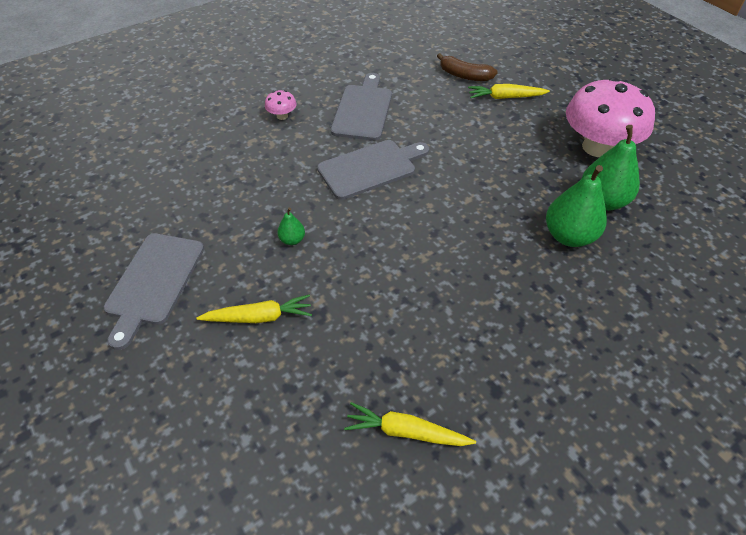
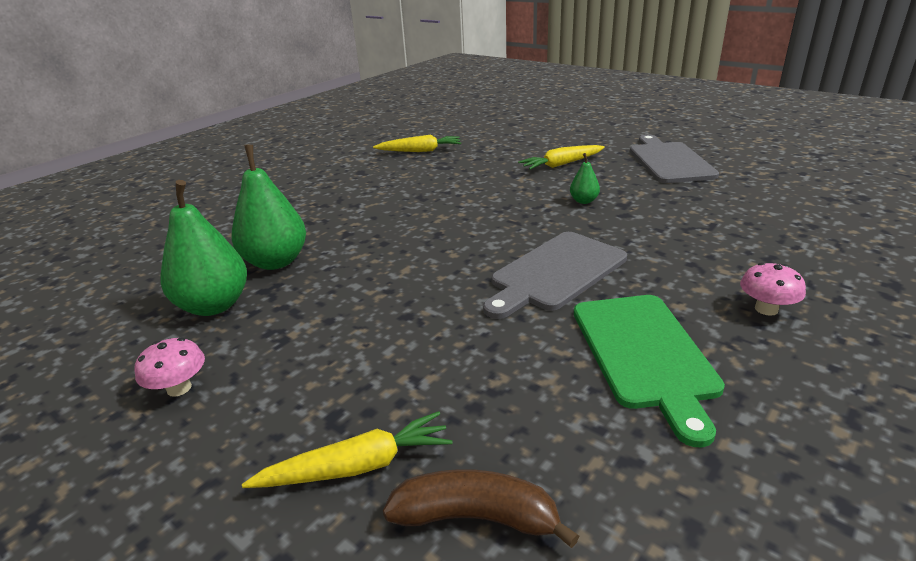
camera: 165 degrees right, 20 degrees down
grey cutting board [331,73,392,141] -> green cutting board [574,295,725,447]
pink mushroom [566,77,655,157] -> pink mushroom [135,338,205,397], size x0.41

